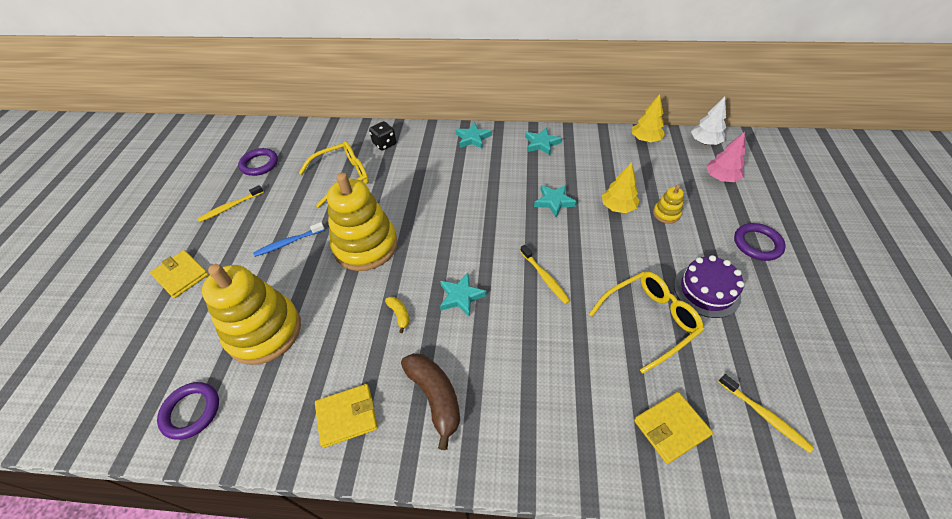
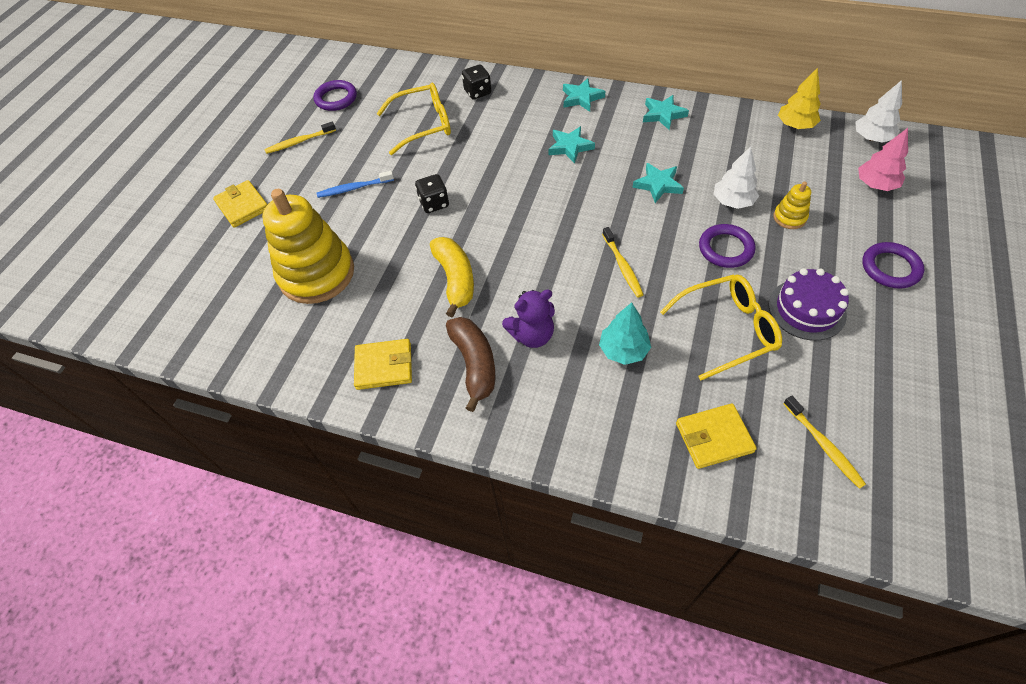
camera: 15 degrees right, 5 degrees up
purple ring [157,382,219,440] -> purple ring moved to [699,224,756,268]
yellow stacking toy [327,173,398,271] -> black dice [415,174,449,213]
yellow banana [385,297,409,333] -> yellow banana [430,237,474,317], size x2.05
turquoise star [440,273,487,317] -> turquoise star moved to [548,126,595,164]
yellow tree [602,162,639,213] -> white tree [714,146,759,209]
none -> purple teddy bear [502,289,555,348]
none -> turquoise tree [599,302,651,365]

